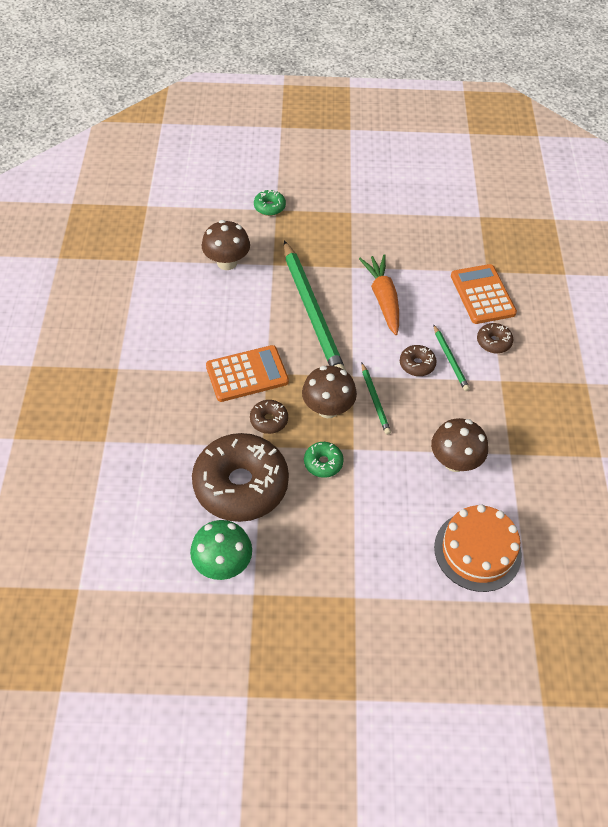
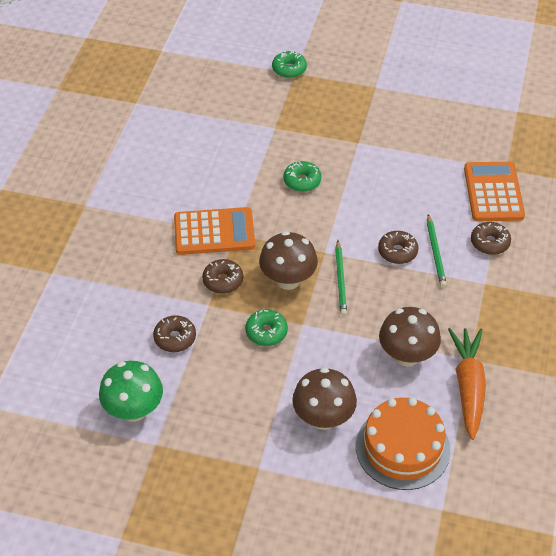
camera: 15 degrees right, 5 degrees down
brown donut [192,433,289,522] -> brown donut [153,315,196,352], size x0.42
brown mushroom [202,220,250,270] -> brown mushroom moved to [292,367,357,430]
green pencil [284,240,346,371] -> green donut [283,161,322,192]
orange carrot [359,254,399,335] -> orange carrot moved to [448,328,486,440]

